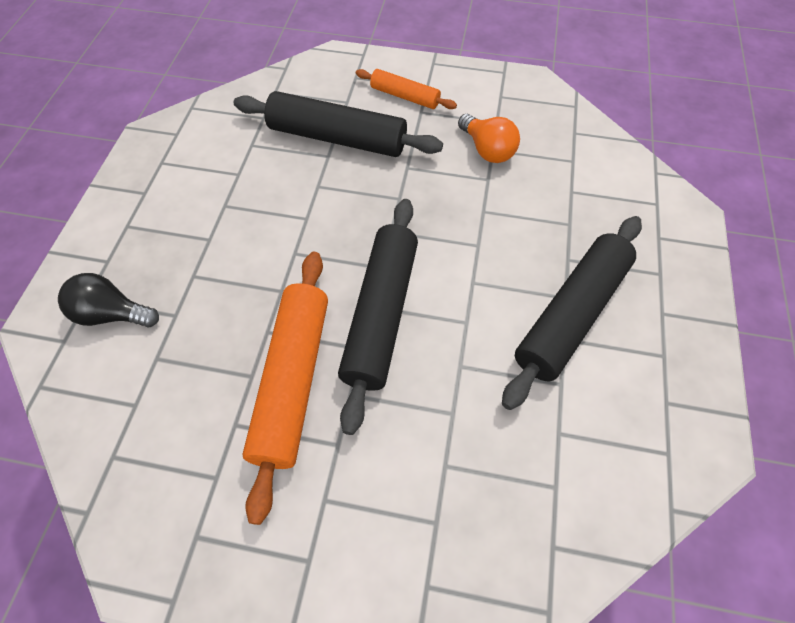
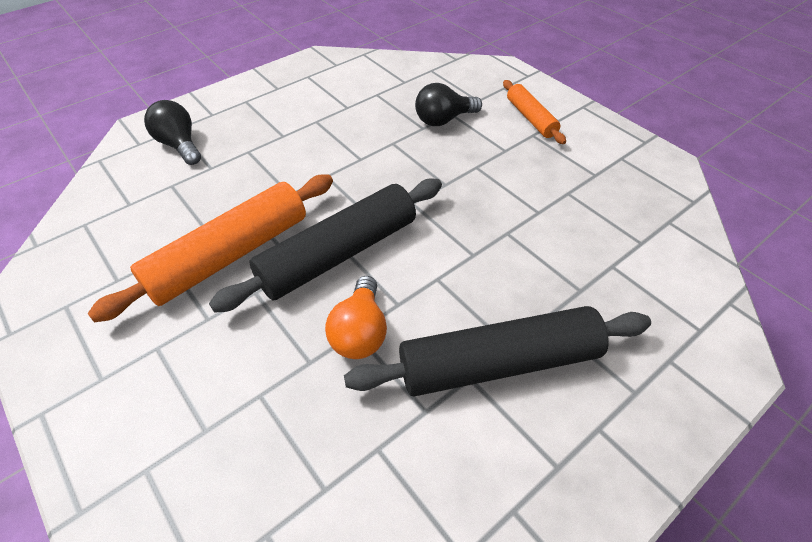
camera: 40 degrees right, 10 degrees down
black rolling pin [234,91,443,157] -> black light bulb [415,83,482,126]
orange light bulb [458,114,520,163] -> orange light bulb moved to [325,276,387,359]

